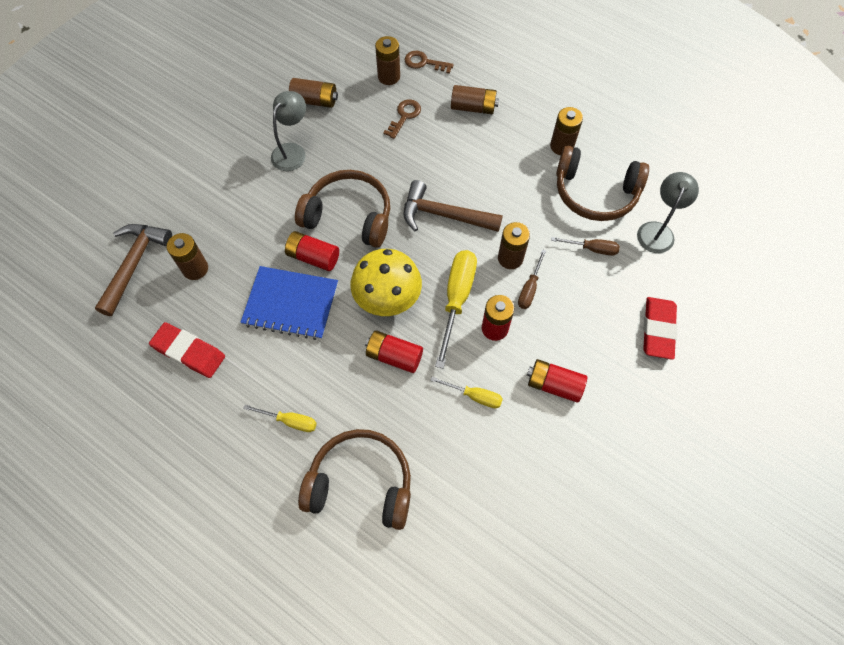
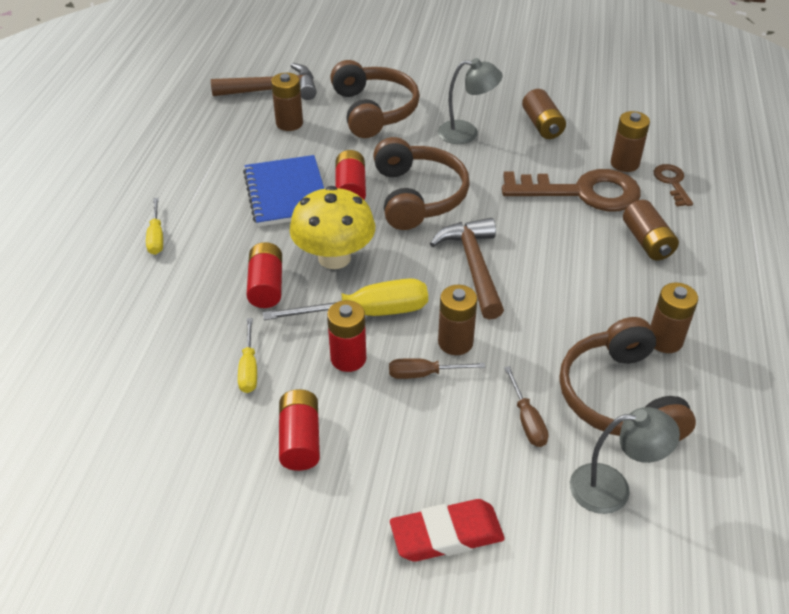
camera: 65 degrees right, 20 degrees down
red eraser [149,322,225,378] -> none
brown headphones [298,429,411,530] -> brown headphones moved to [330,60,420,138]
brown key [383,99,421,139] -> brown key [502,169,641,211], size x2.07

